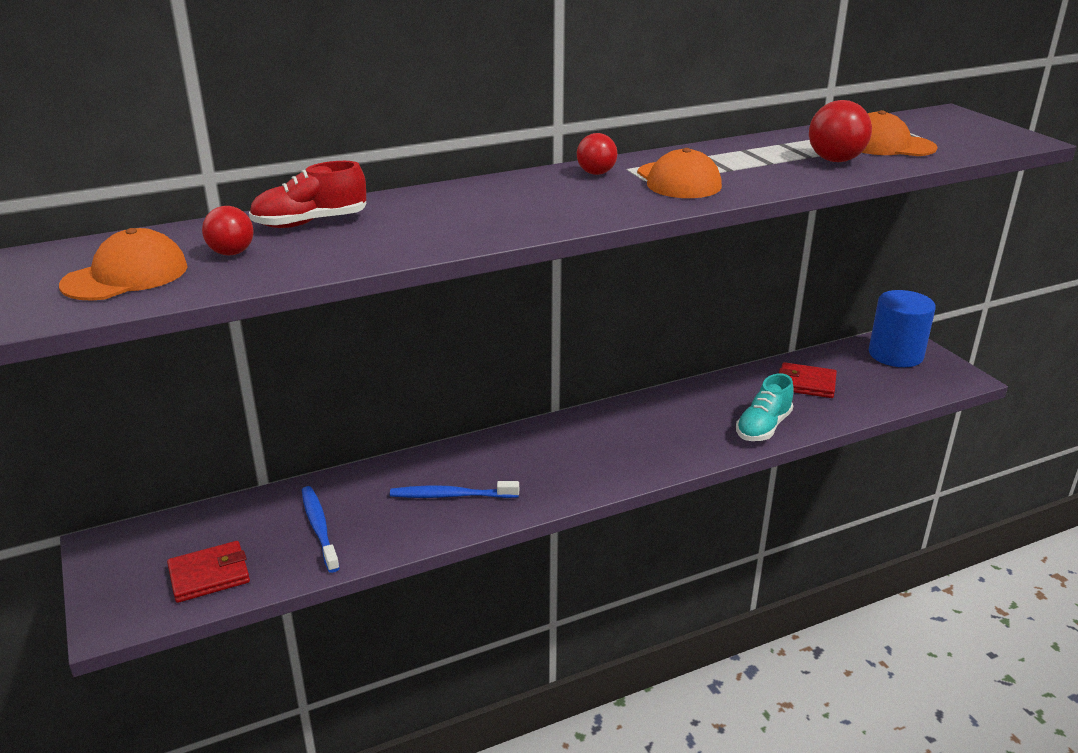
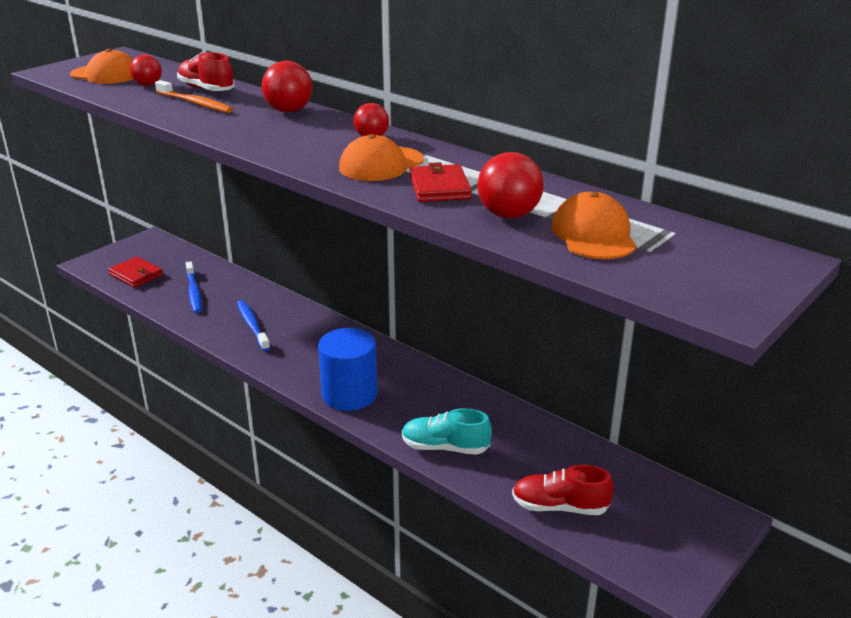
camera: 65 degrees right, 0 degrees up
blue toothbrush [302,486,340,573] -> blue toothbrush turned 120 degrees clockwise [186,261,202,313]
red wallet [779,362,837,398] -> red wallet moved to [410,162,472,202]
blue cylinder [869,290,936,367] -> blue cylinder moved to [318,328,378,411]
none -> orange toothbrush [155,80,233,113]
none -> red ball [262,61,313,113]
none -> red shoe [512,465,614,515]

